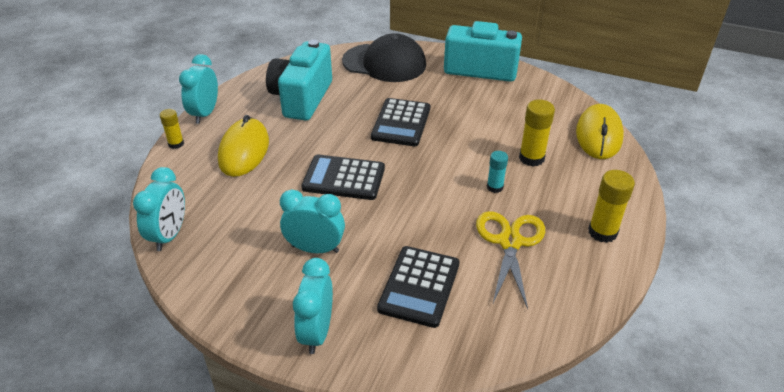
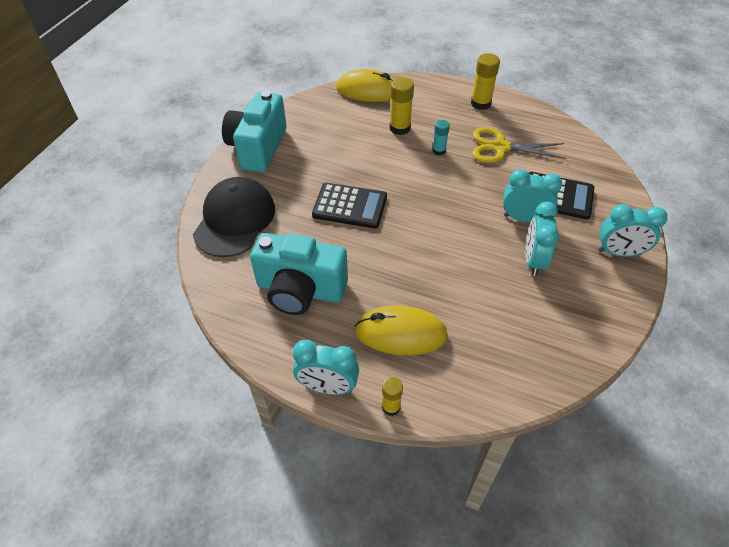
camera: 90 degrees left, 10 degrees up
turquoise clock [133,167,185,251] -> turquoise clock moved to [503,169,562,222]
black calculator [301,154,385,200] -> none

